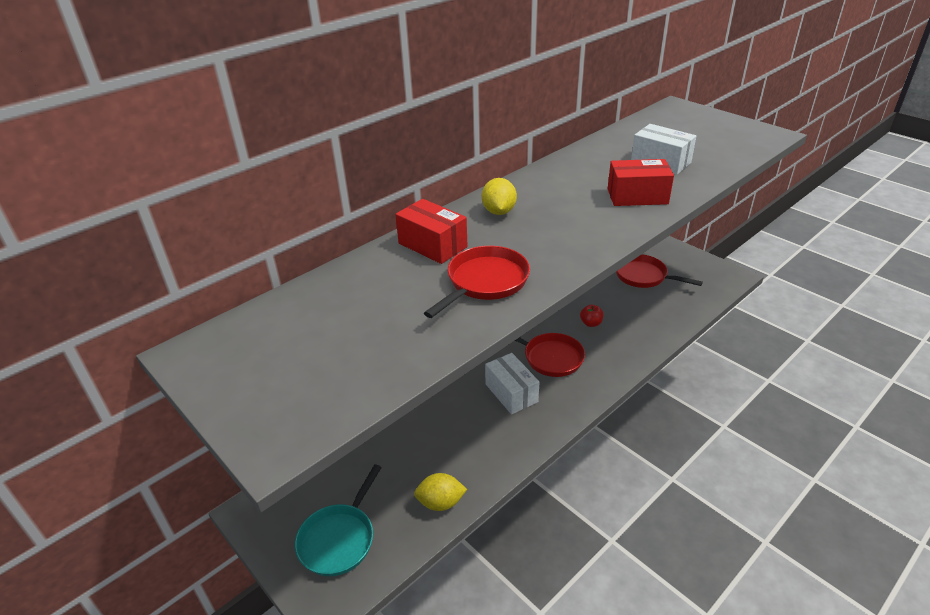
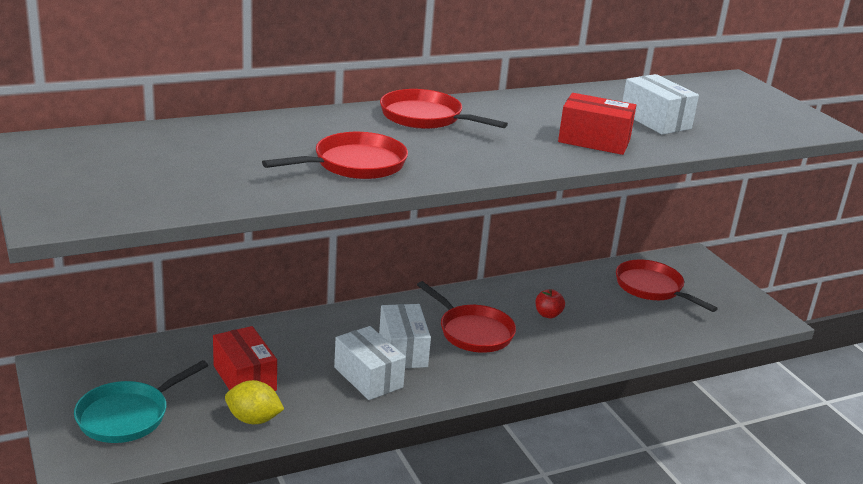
camera: 15 degrees right, 10 degrees down
red box [395,199,468,264] -> red box moved to [213,326,277,391]
yellow lemon [482,178,517,215] -> red pan [380,89,508,129]
none -> white box [334,326,406,400]

